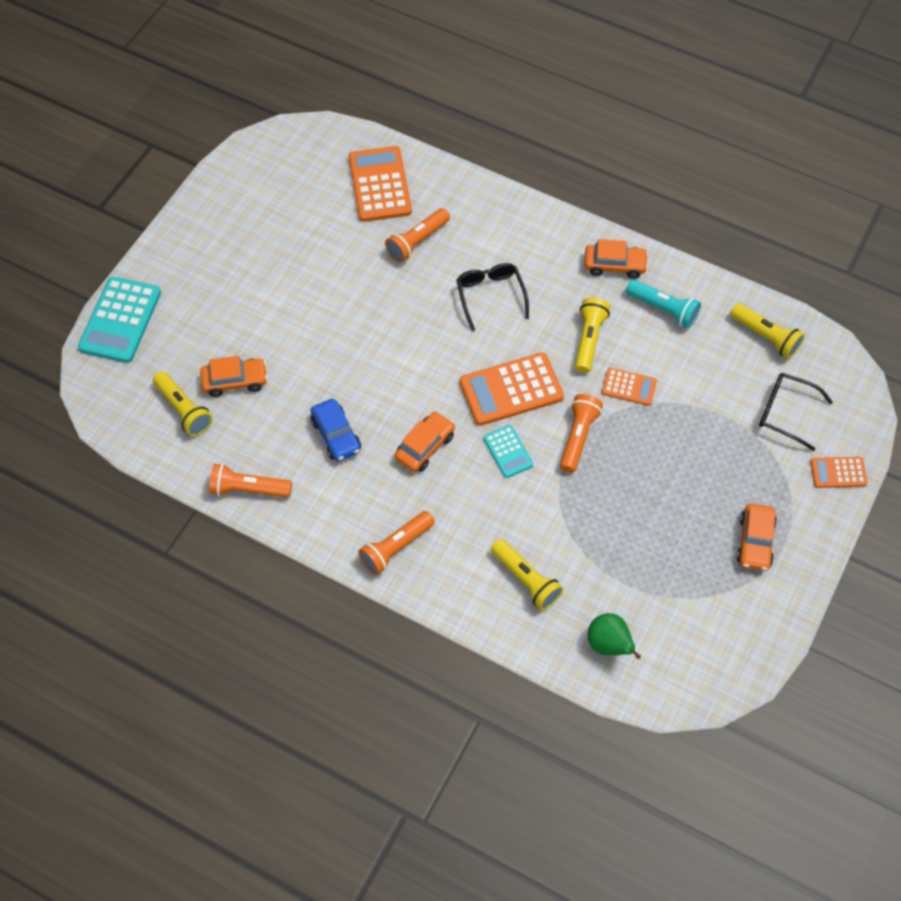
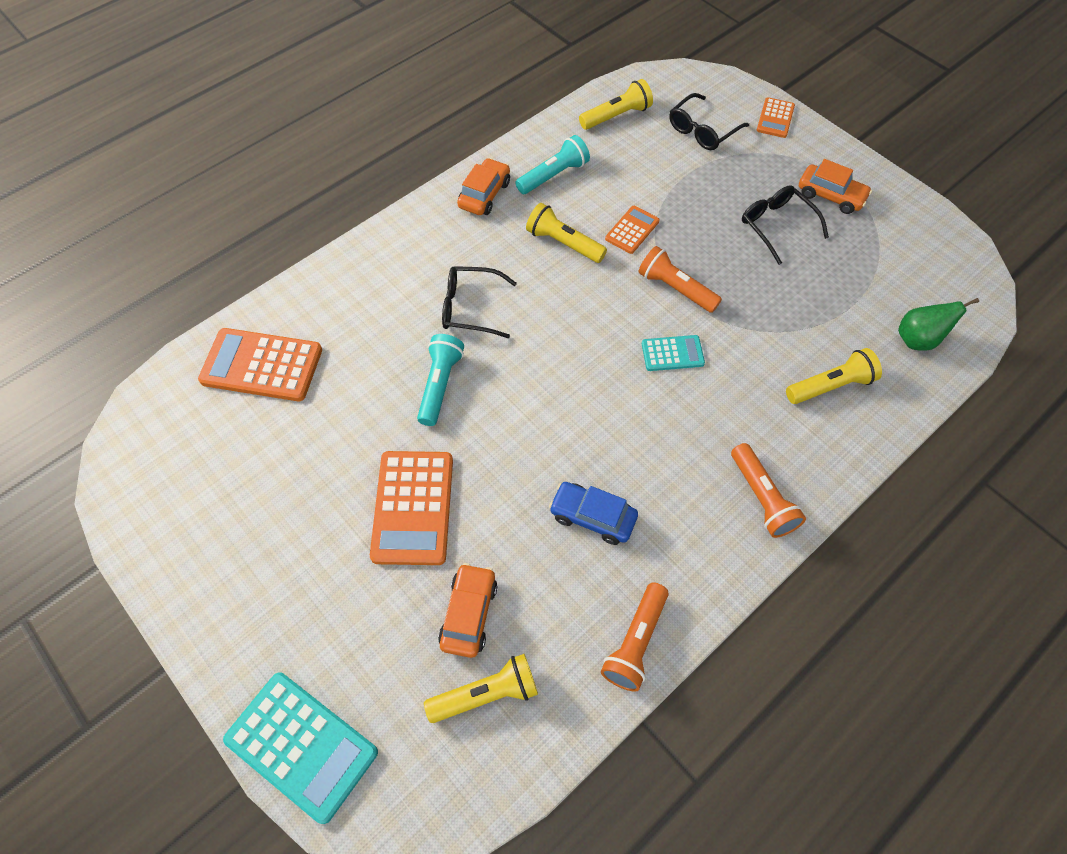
camera: 70 degrees left, 0 degrees up
blue car [310,399,361,461] -> blue car turned 150 degrees counterclockwise [549,482,638,545]
orange flashlight [385,208,450,263] -> none
orange car [395,411,455,472] -> none
orange calculator [460,353,564,426] -> orange calculator moved to [370,451,453,565]
none -> turquoise flashlight [417,334,464,426]
none -> black glasses [742,185,829,265]

